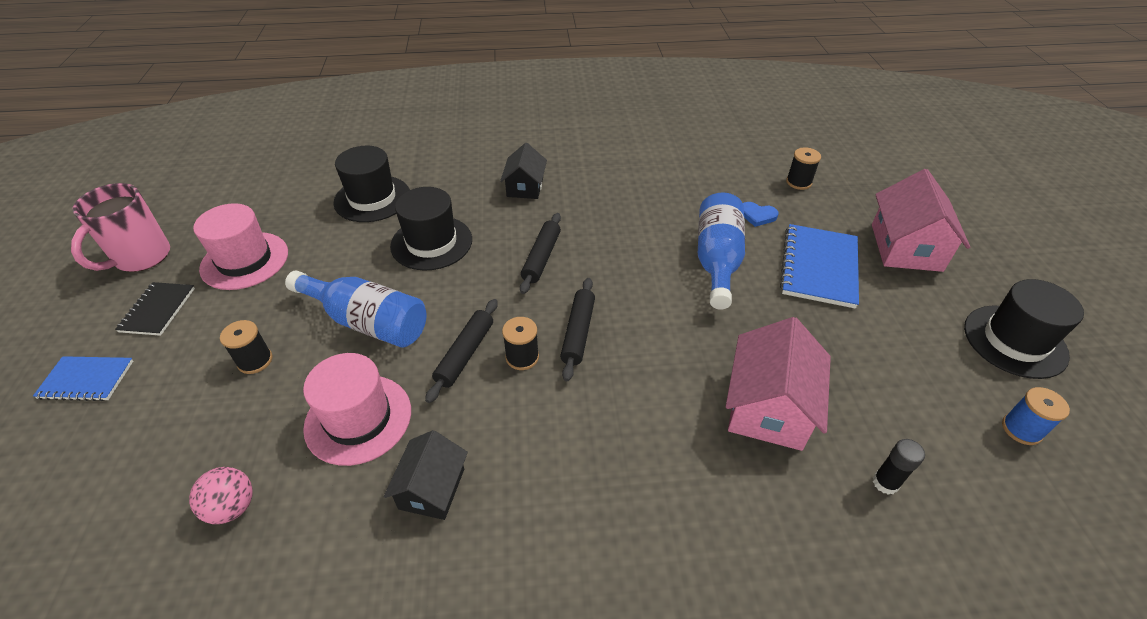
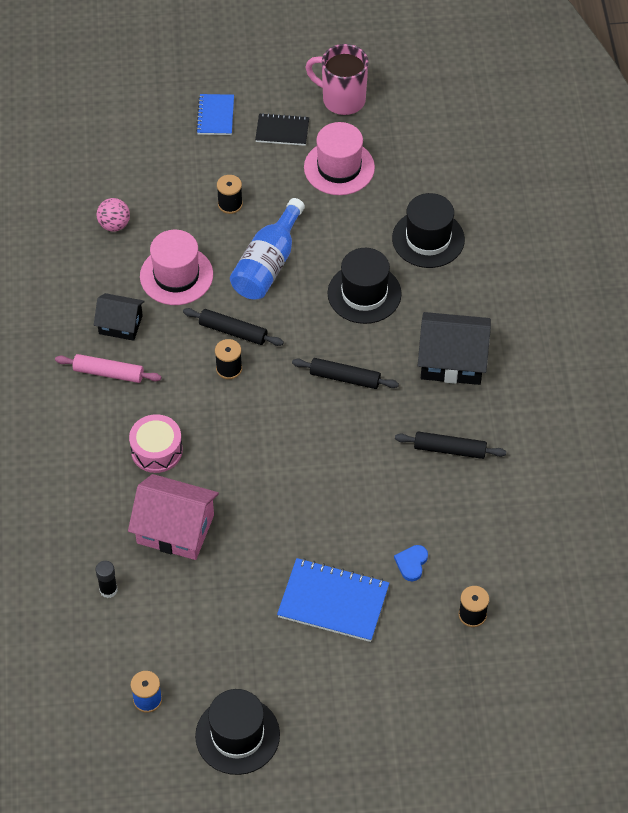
camera: 90 degrees right, 10 degrees up
black house [500,143,547,199] -> black house [418,312,491,385], size x1.61
black rolling pin [560,278,595,381] -> black rolling pin moved to [395,431,506,459]
blue bottle [698,192,745,310] -> none
pink house [872,169,970,272] -> none
none -> pink rolling pin [55,354,162,383]
none -> pink drum [129,414,183,473]

